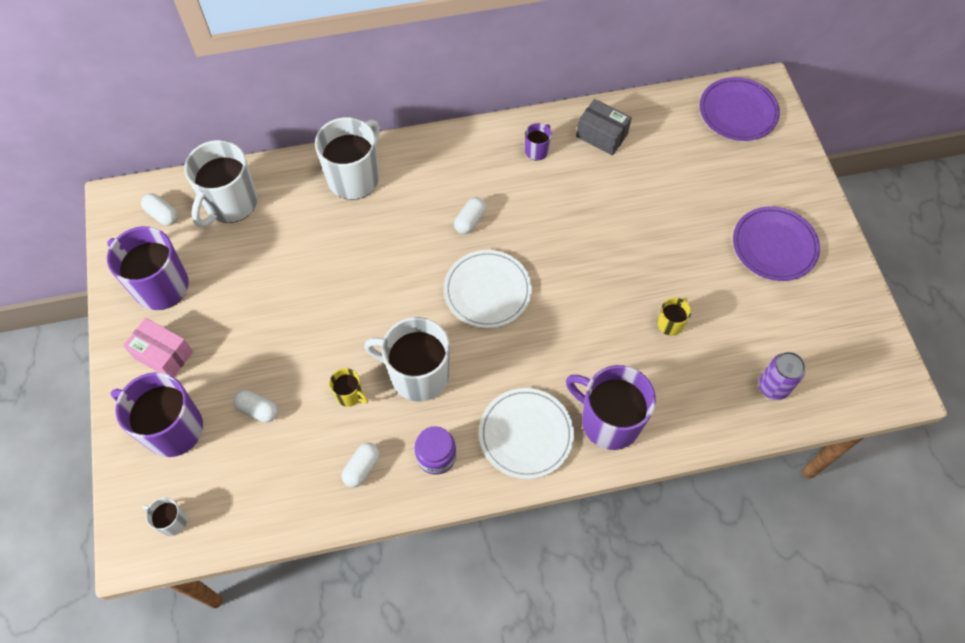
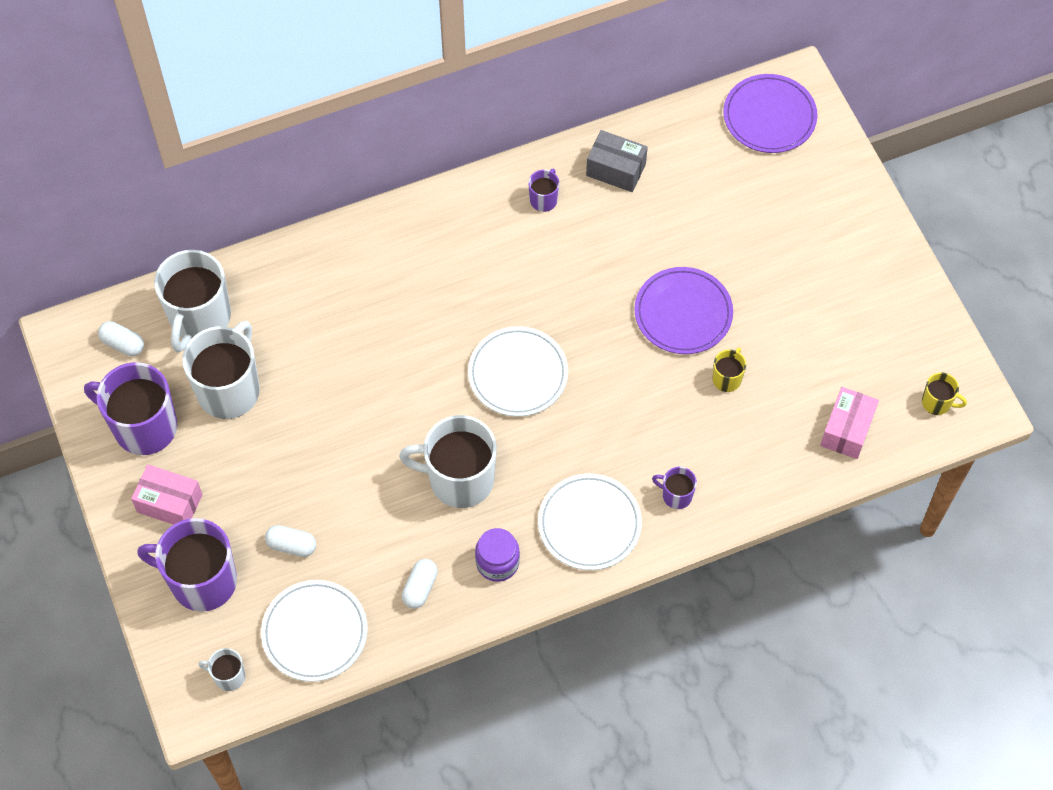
camera: 10 degrees left, 0 degrees up
white mug [315,117,380,200] -> white mug moved to [182,321,260,419]
yellow mug [329,368,368,407] -> yellow mug moved to [922,372,967,415]
white capsule [454,197,486,234] -> none
purple mug [566,365,656,450] -> purple mug [652,467,697,509], size x0.46
purple plate [733,206,820,281] -> purple plate moved to [634,267,733,354]
purple can [759,352,805,400] -> pink box [820,387,879,459]
none -> white plate [261,580,368,682]

